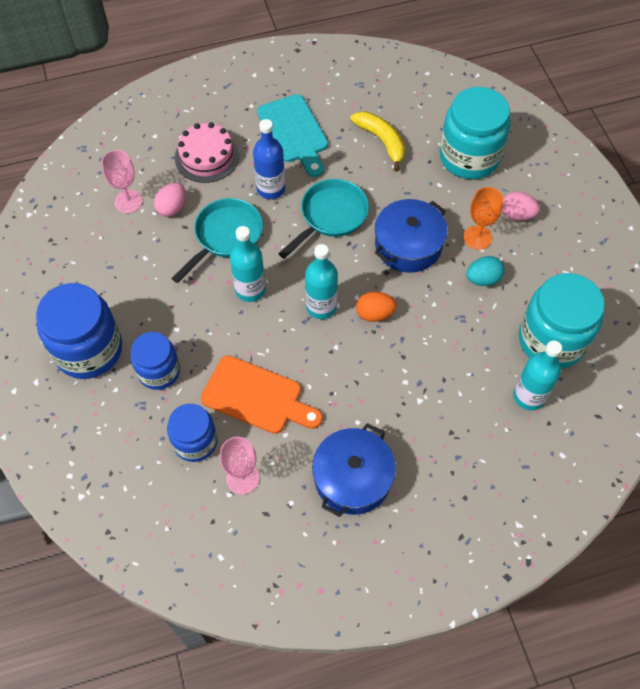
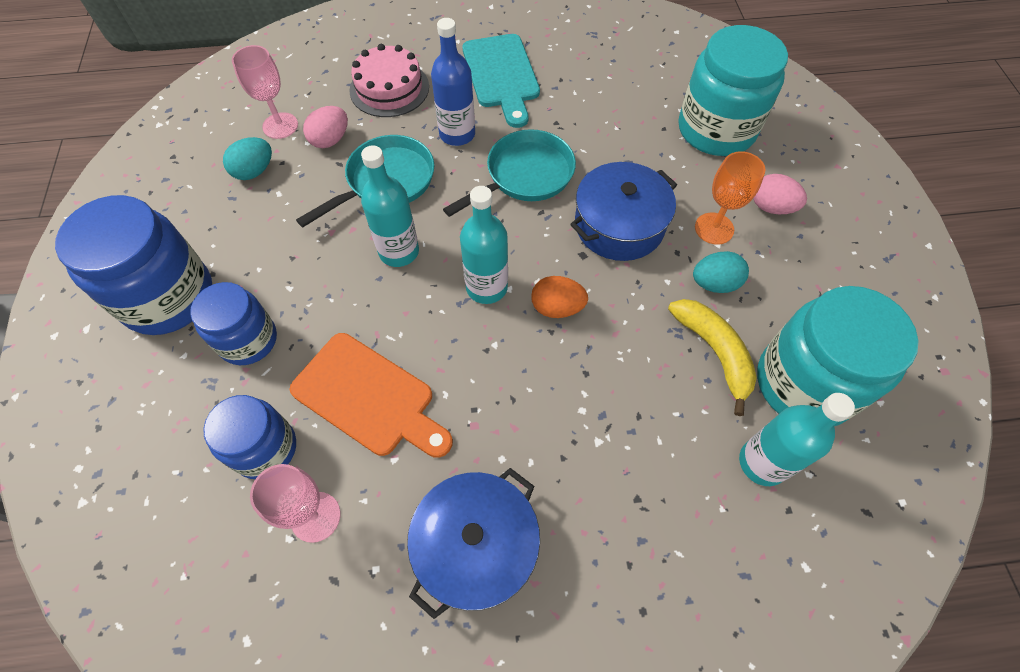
camera: 10 degrees right, 0 degrees up
yellow banana [350,112,405,171] -> yellow banana moved to [668,299,757,416]
none -> turquoise egg [223,137,272,180]

